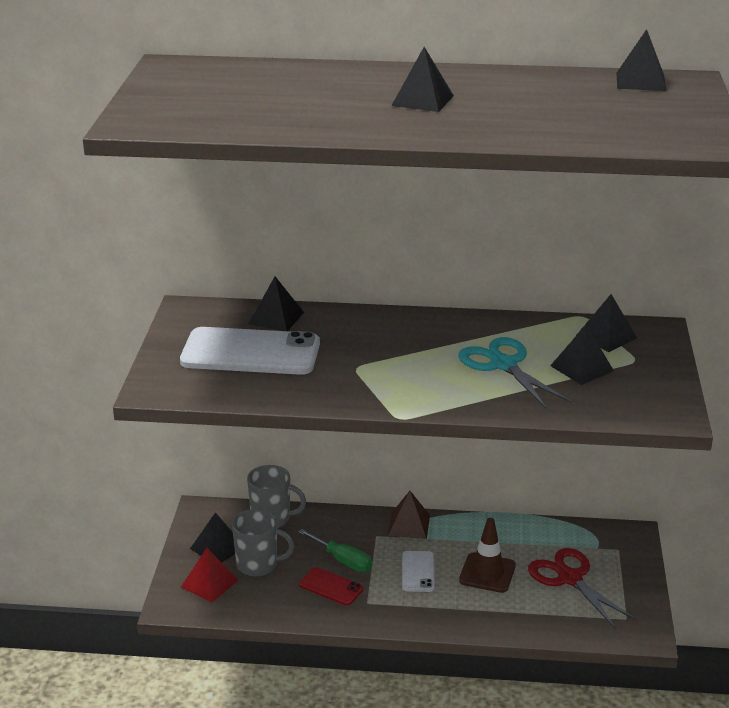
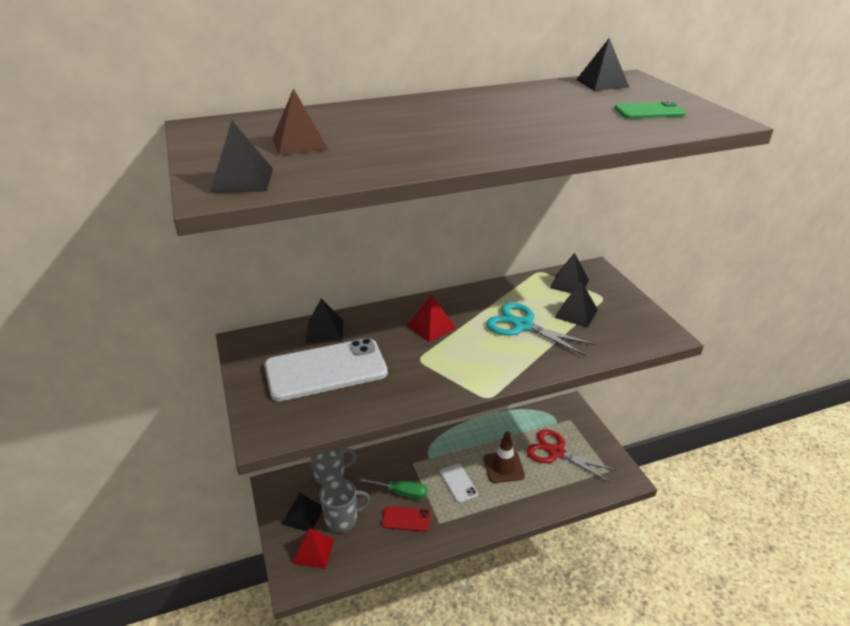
camera: 25 degrees left, 5 degrees up
brown pyramid [388,491,430,539] -> brown pyramid moved to [273,88,328,155]
black pyramid [391,47,454,112] -> black pyramid moved to [210,120,273,193]
none -> red pyramid [407,294,456,342]
none -> green phone [614,101,686,118]

